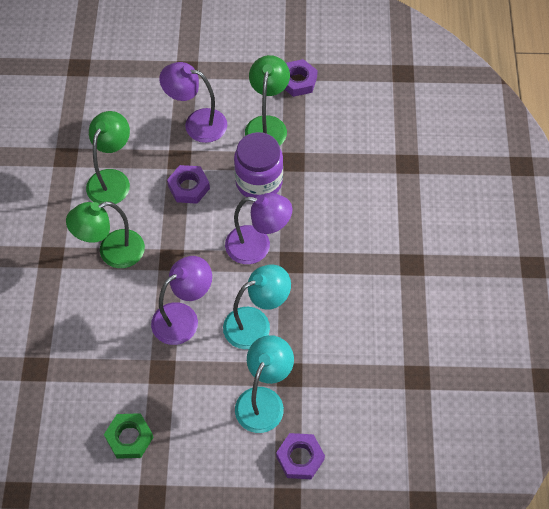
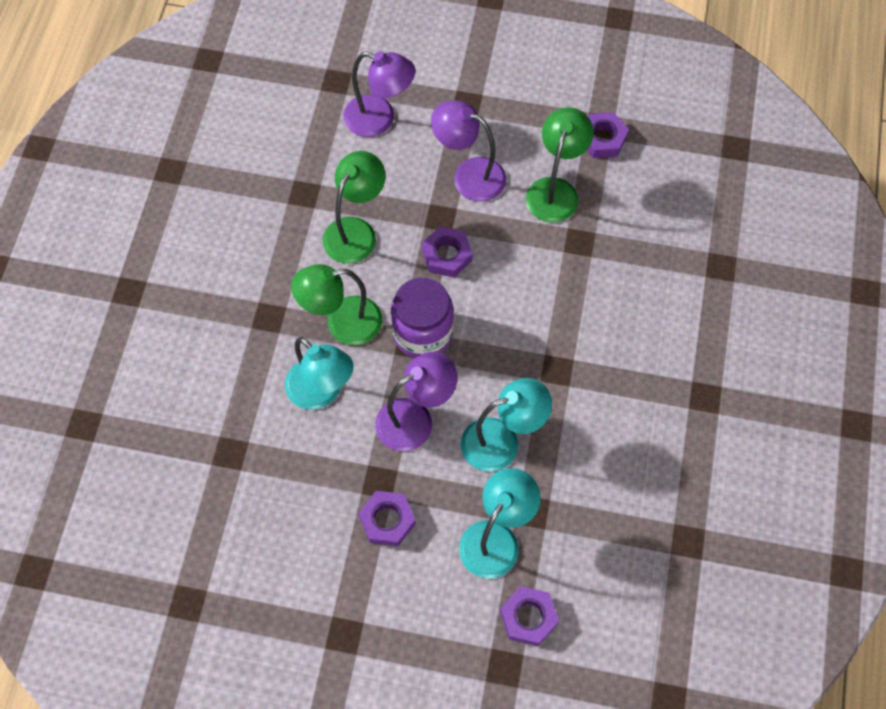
camera: 10 degrees right, 5 degrees up
green nut [104,413,154,459] -> none
purple lamp [225,193,292,264] -> purple lamp moved to [343,51,415,137]
purple jar [234,132,283,198] -> purple jar moved to [391,277,454,358]
none -> turquoise lamp [285,337,354,410]
none -> purple nut [359,491,416,546]

